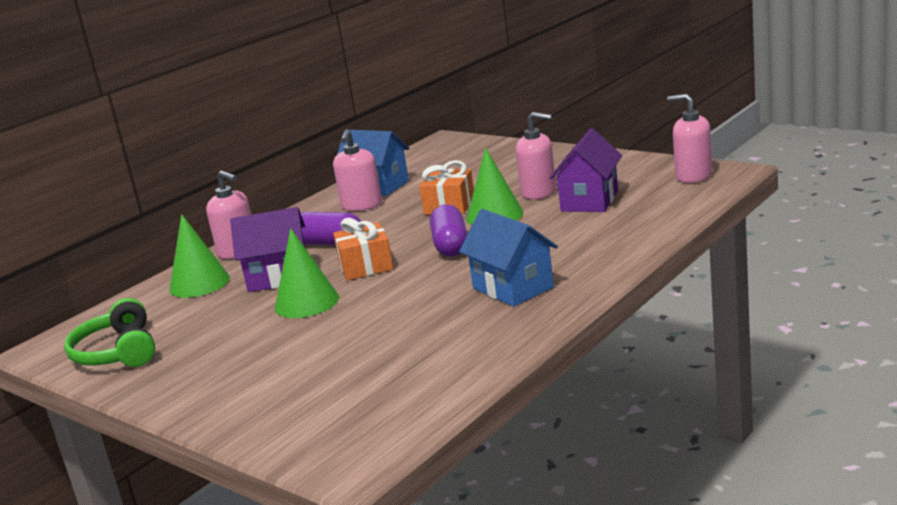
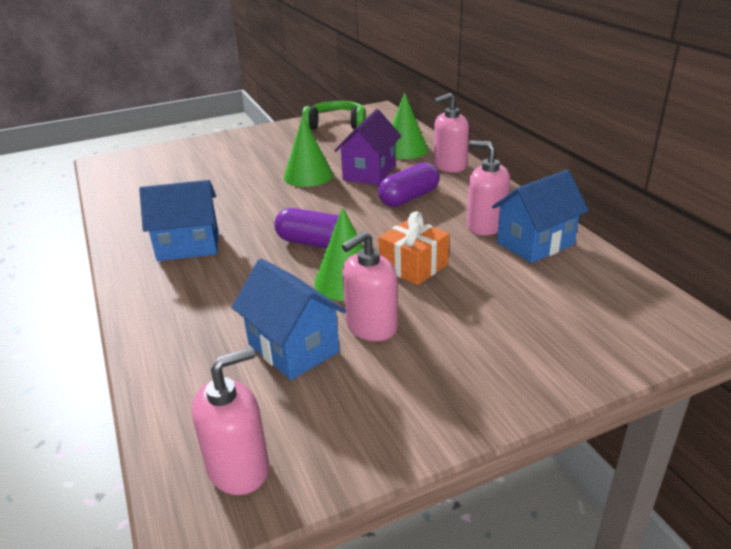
camera: 115 degrees right, 10 degrees up
orange gift [333,218,393,280] -> none
purple house [550,128,622,212] -> blue house [232,259,346,380]

